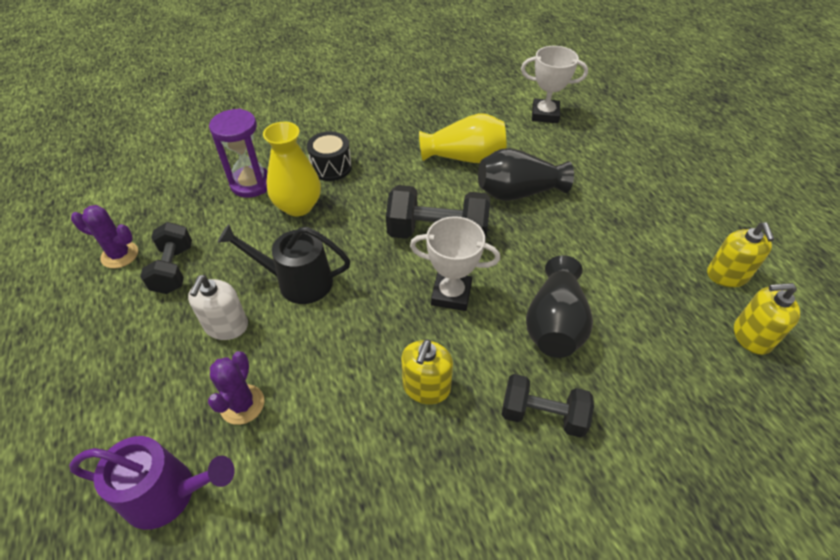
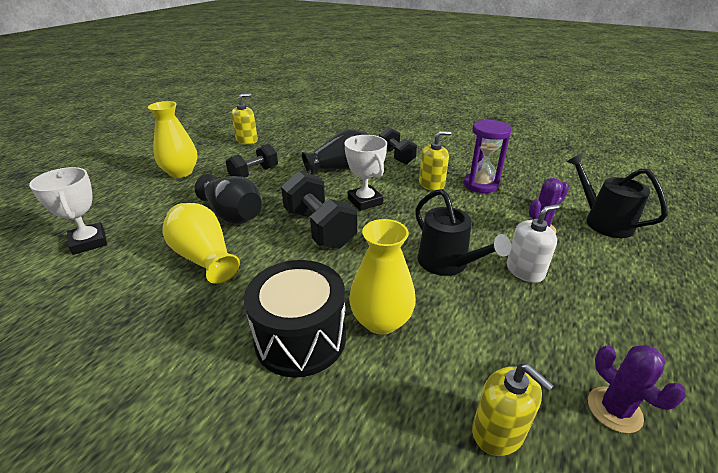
camera: 130 degrees left, 15 degrees down
purple watering can [69,436,235,530] -> black watering can [566,153,668,238]
black dumbbell [140,222,192,294] -> black dumbbell moved to [226,144,278,177]
purple hourglass [209,109,268,198] -> purple hourglass moved to [464,119,512,193]
black drum [307,131,352,181] -> black drum [244,260,346,378], size x1.63
yellow soap dispenser [734,283,800,355] -> yellow soap dispenser moved to [472,364,554,456]
none -> yellow vase [148,101,198,178]

